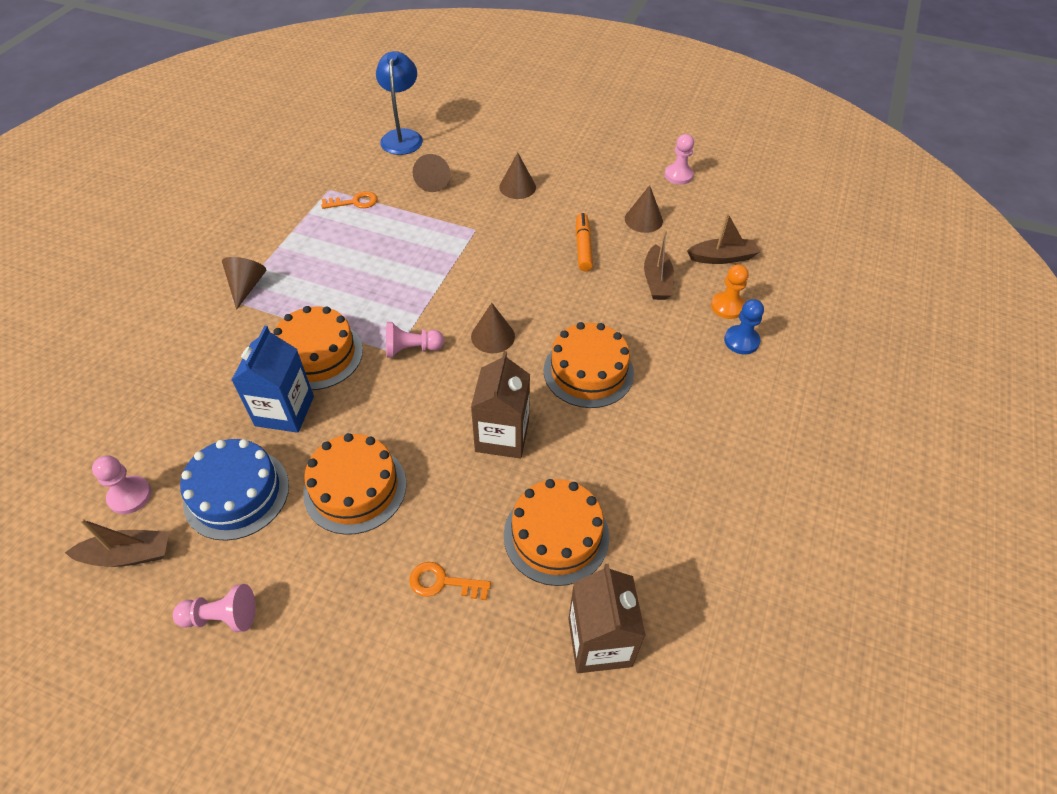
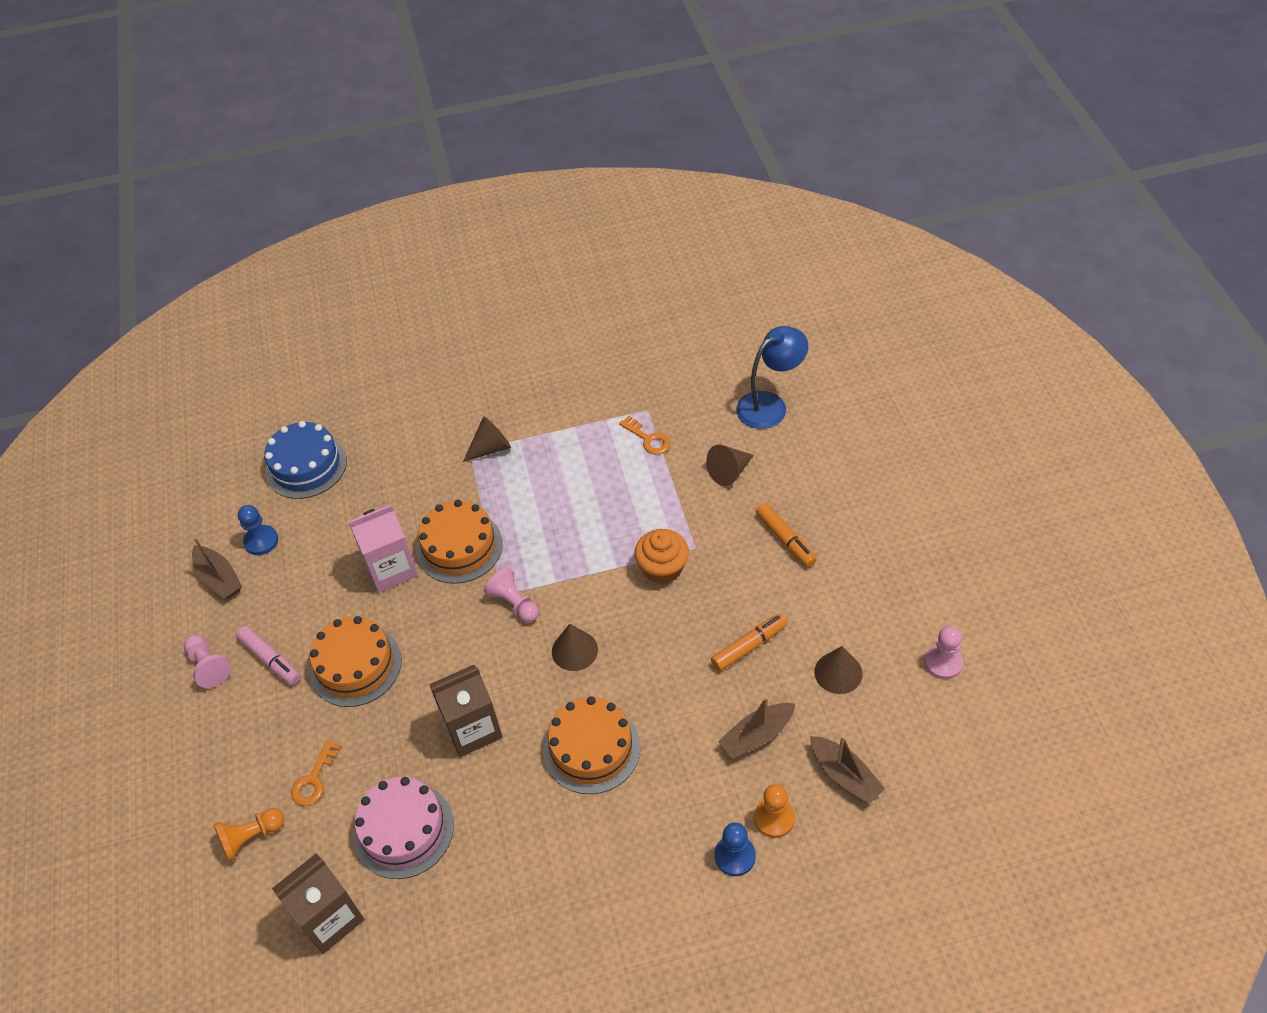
camera: 60 degrees right, 0 degrees up
pink pawn [92,455,151,514] -> blue pawn [238,505,278,555]
blue cake [180,439,289,541] -> blue cake moved to [264,421,347,499]
blue carton [232,326,314,433] -> pink carton [349,504,418,593]
orange key [410,562,491,600] -> orange key turned 135 degrees counterclockwise [291,740,341,806]
brown cone [499,152,536,199] -> orange marker [756,503,817,567]
orange cake [504,479,609,586] -> pink cake [354,777,454,879]
none -> orange pawn [213,808,284,862]
none -> pink marker [236,626,301,685]
none -> orange cupcake [634,529,689,584]

